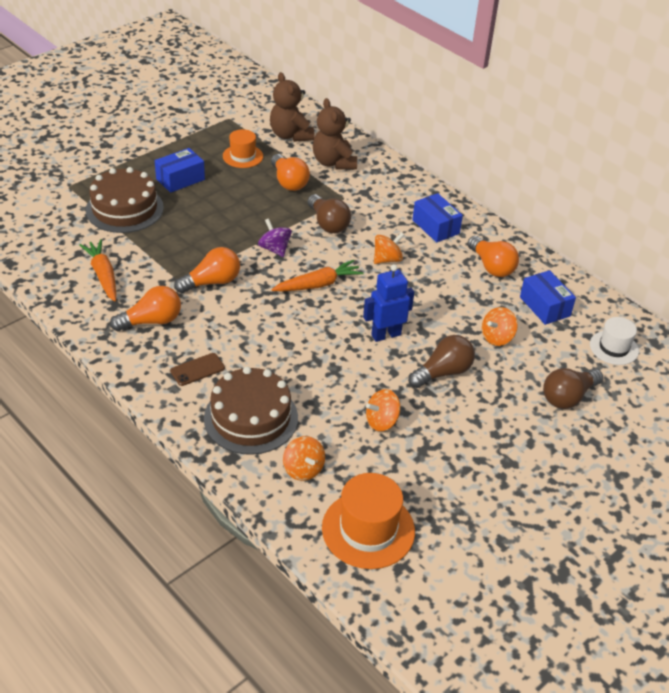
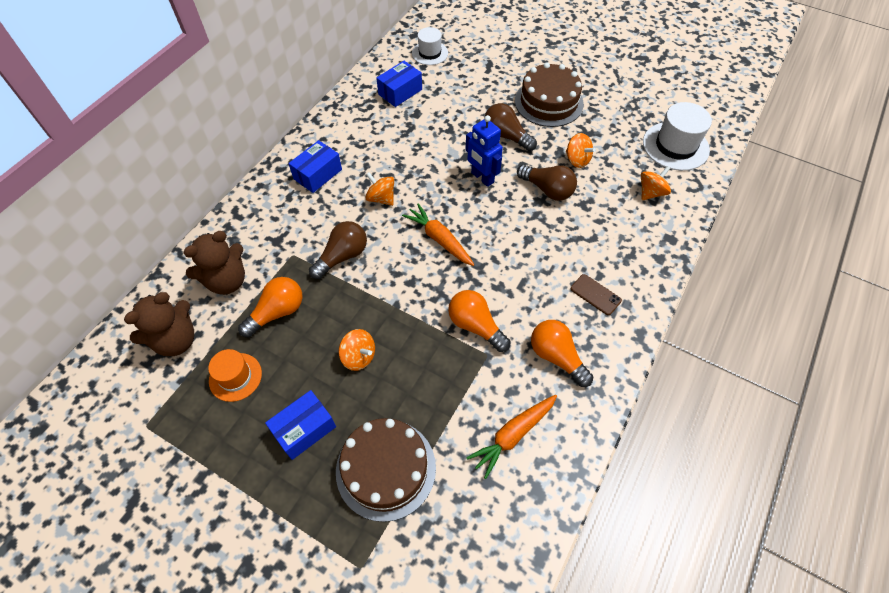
camera: 105 degrees left, 15 degrees up
blue box [155,148,205,193] -> blue box turned 75 degrees counterclockwise [265,390,336,460]
brown cake [204,367,298,455] -> brown cake moved to [515,62,584,127]
purple spinning top [258,218,292,257] -> none
orange hat [322,473,415,569] -> white hat [643,102,712,171]
orange light bulb [467,236,519,277] -> none
orange spinning top [482,307,518,346] -> orange spinning top moved to [339,329,375,371]
brown light bulb [543,368,603,409] -> brown light bulb moved to [517,165,577,201]

